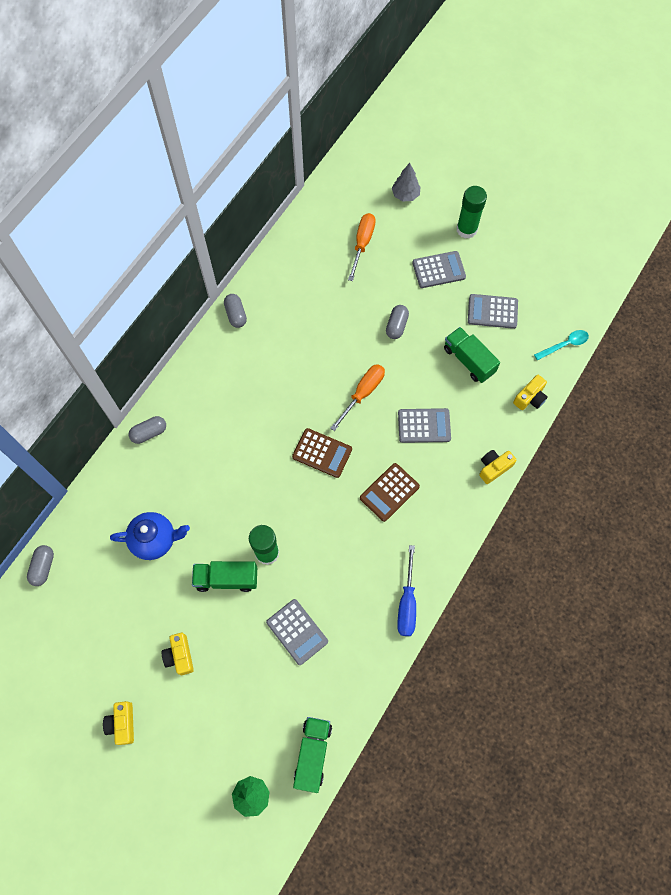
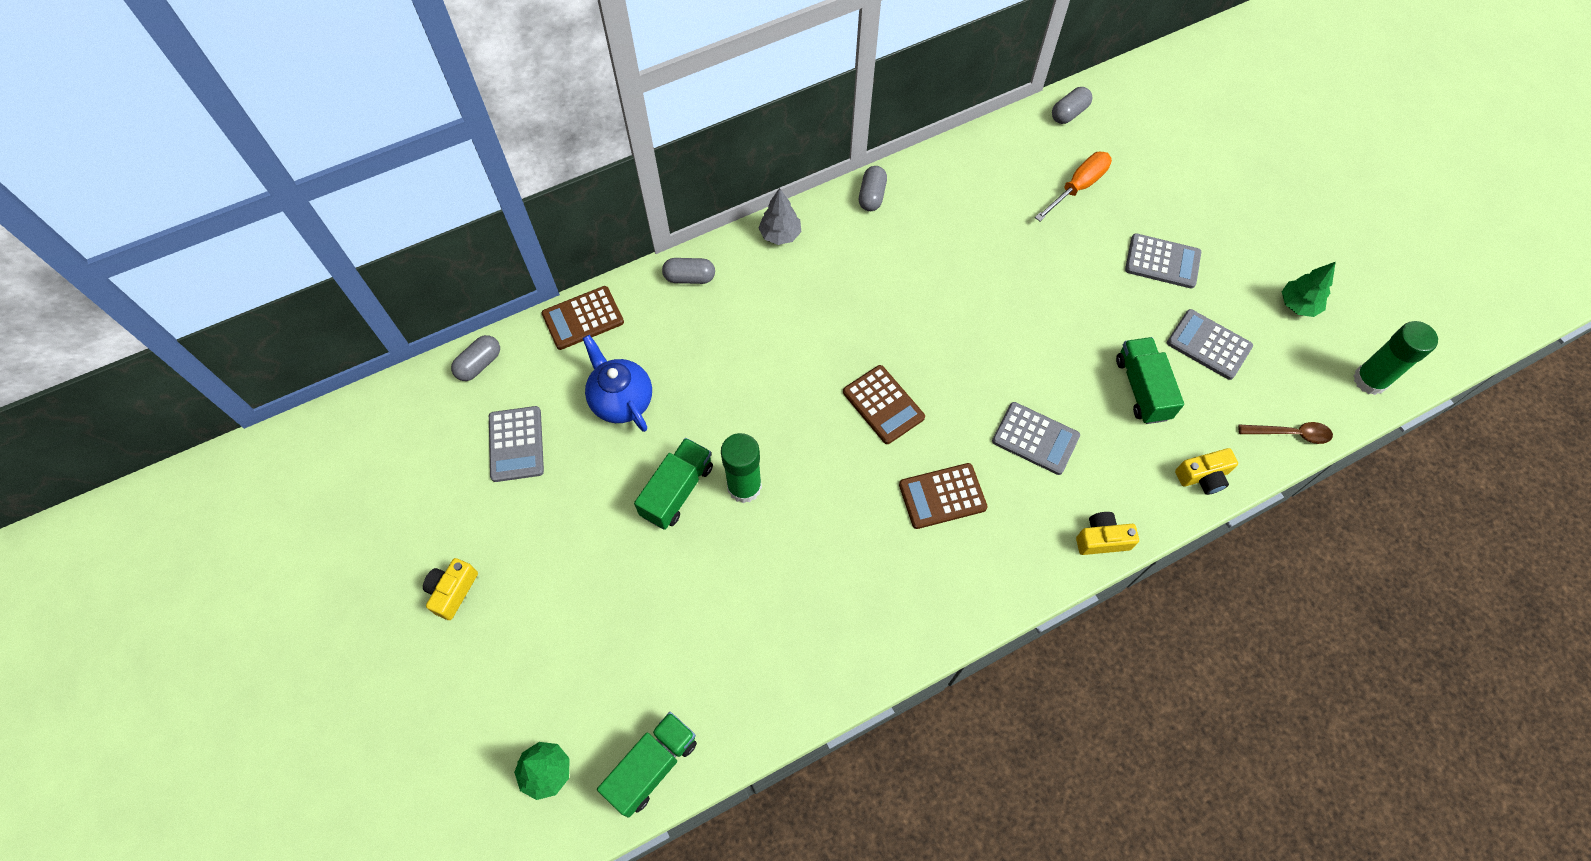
camera: 30 degrees right, 5 degrees down
blue teapot [110,512,190,560] -> blue teapot turned 150 degrees counterclockwise [583,335,652,432]
yellow camera [162,633,194,675] -> none
green truck [192,561,257,592] -> green truck turned 90 degrees clockwise [634,438,713,530]
grey calculator [266,599,328,665] -> grey calculator moved to [489,406,544,482]
orange screwdriver [330,364,385,431] -> none
grey capsule [386,305,409,339] -> grey capsule moved to [1052,87,1092,124]
grey tree [392,163,421,202] -> grey tree moved to [758,188,801,245]
blue screwdriver [397,545,416,636] -> none
green glue stick [456,186,487,239] -> green glue stick moved to [1353,321,1438,395]
turquoise spoon [534,330,589,361] -> brown spoon [1238,422,1333,444]
none -> brown calculator [542,286,624,350]
none -> green tree [1282,262,1336,317]

